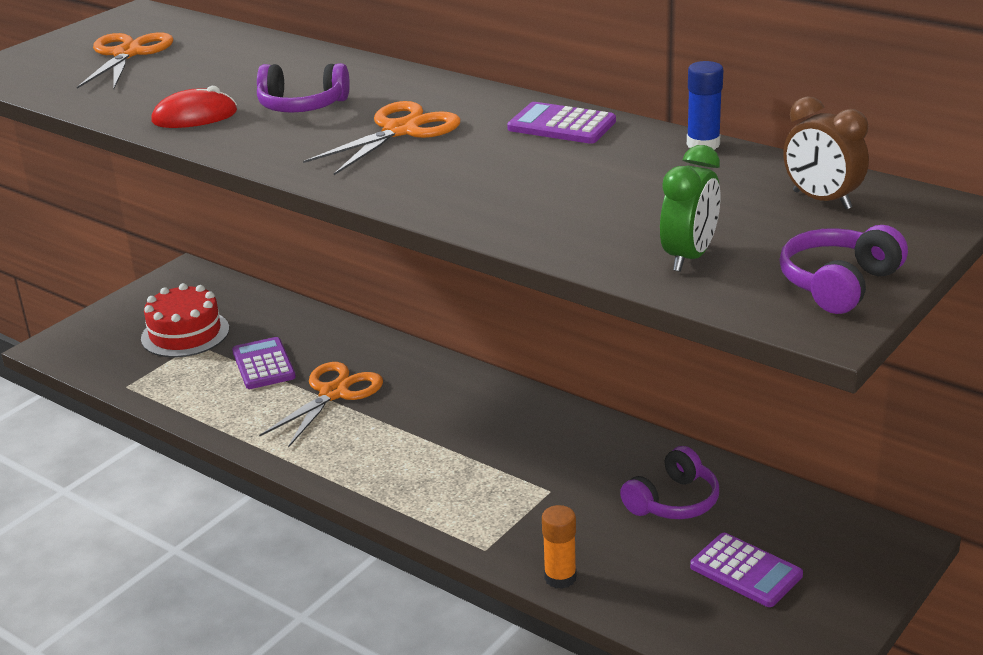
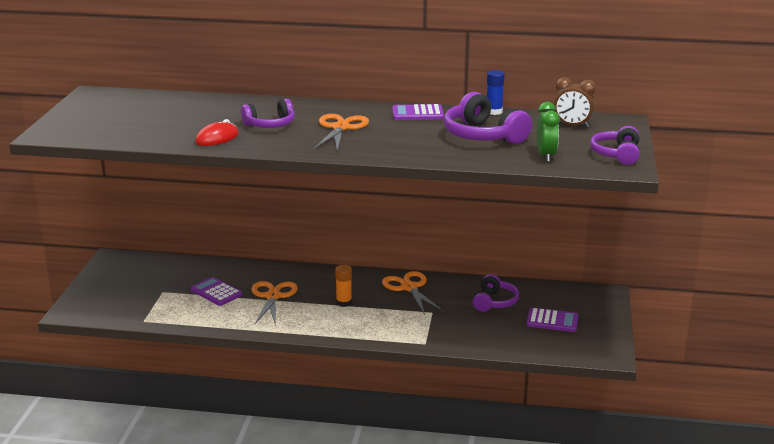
camera: 30 degrees left, 5 degrees down
orange scissors [77,32,173,89] -> orange scissors moved to [382,271,444,315]
red cake [141,283,229,357] -> none
orange glue stick [542,505,577,589] -> orange glue stick moved to [335,265,352,307]
none -> purple headphones [444,92,532,144]

